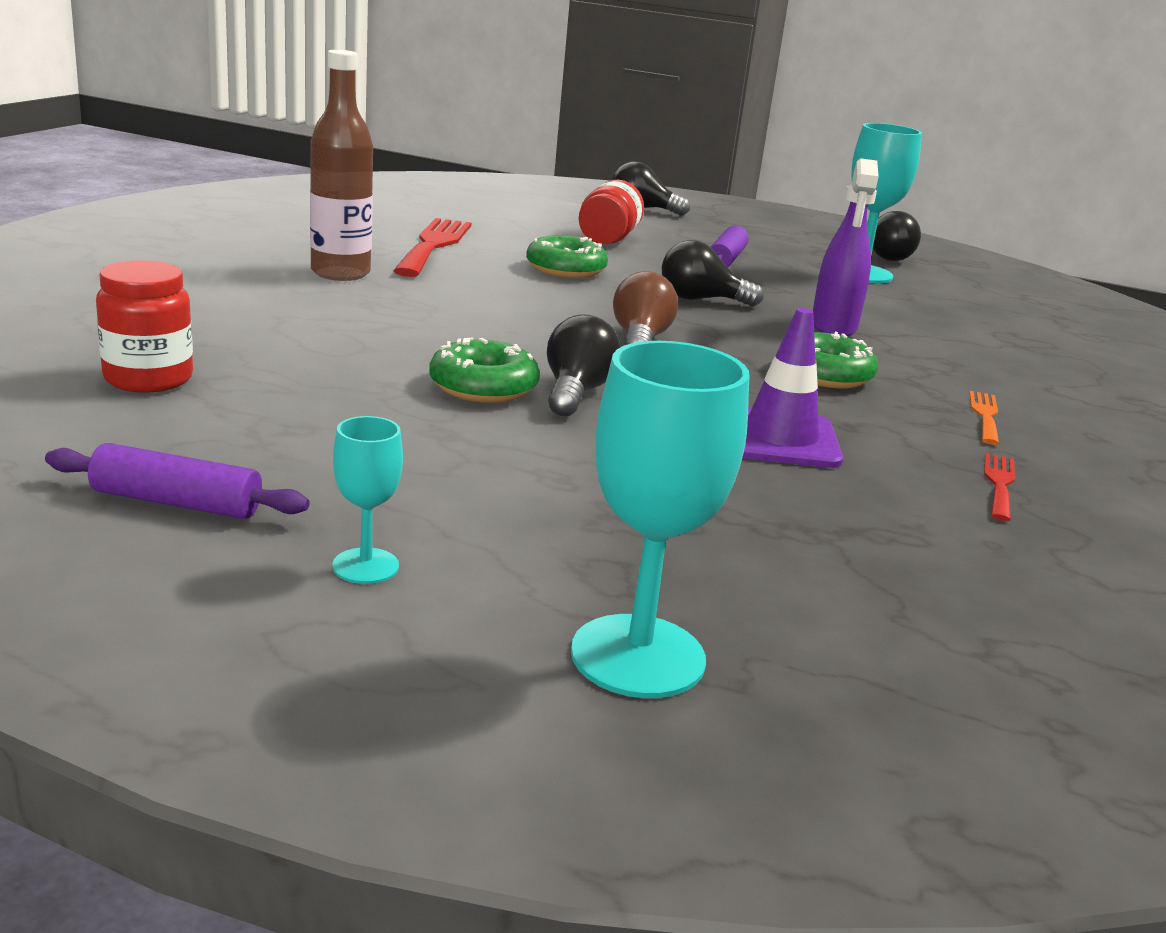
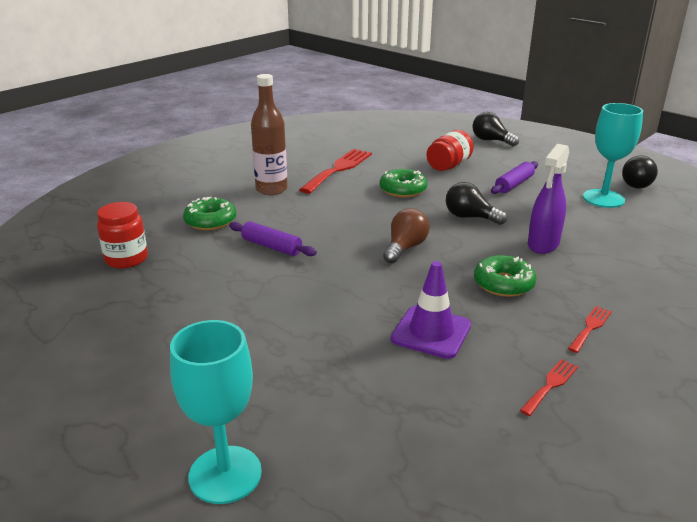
camera: 25 degrees right, 5 degrees up
purple rolling pin [45,443,309,519] -> purple rolling pin moved to [229,221,317,256]
turquoise goblet [332,416,403,584] -> none
green donut [429,338,540,403] -> green donut moved to [183,197,236,230]
black light bulb [547,314,621,416] -> none
orange fork [969,391,999,445] -> red fork [568,306,612,353]

